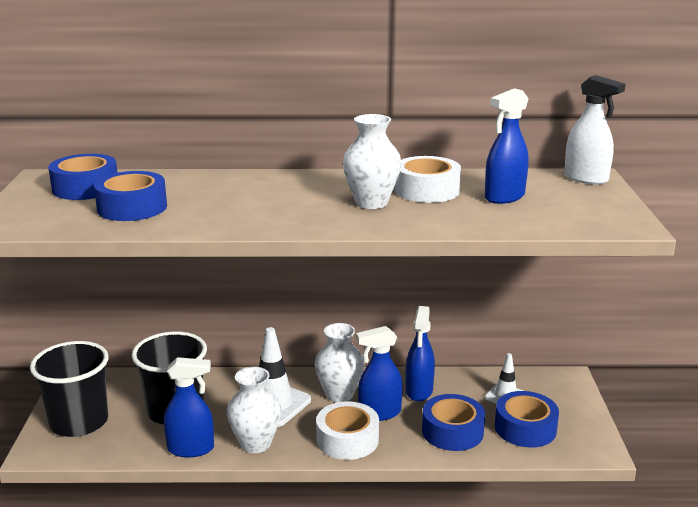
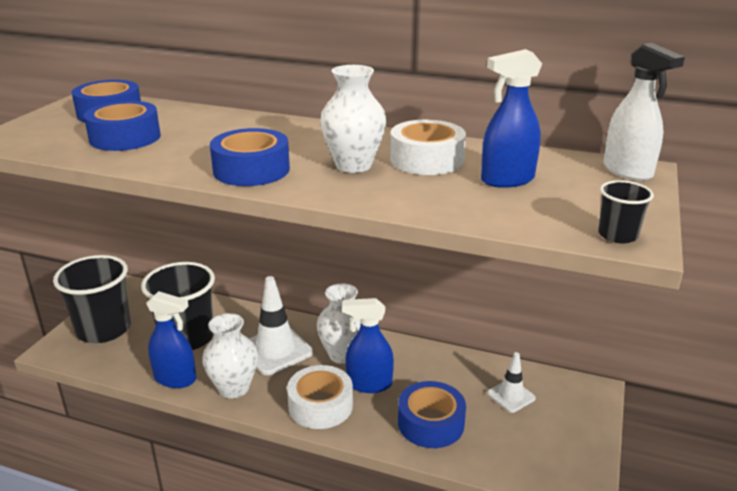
camera: 20 degrees right, 5 degrees up
blue spray bottle [406,306,435,402] -> none
blue tape [495,391,559,448] -> blue tape moved to [210,128,290,186]
none -> black cup [598,180,654,244]

